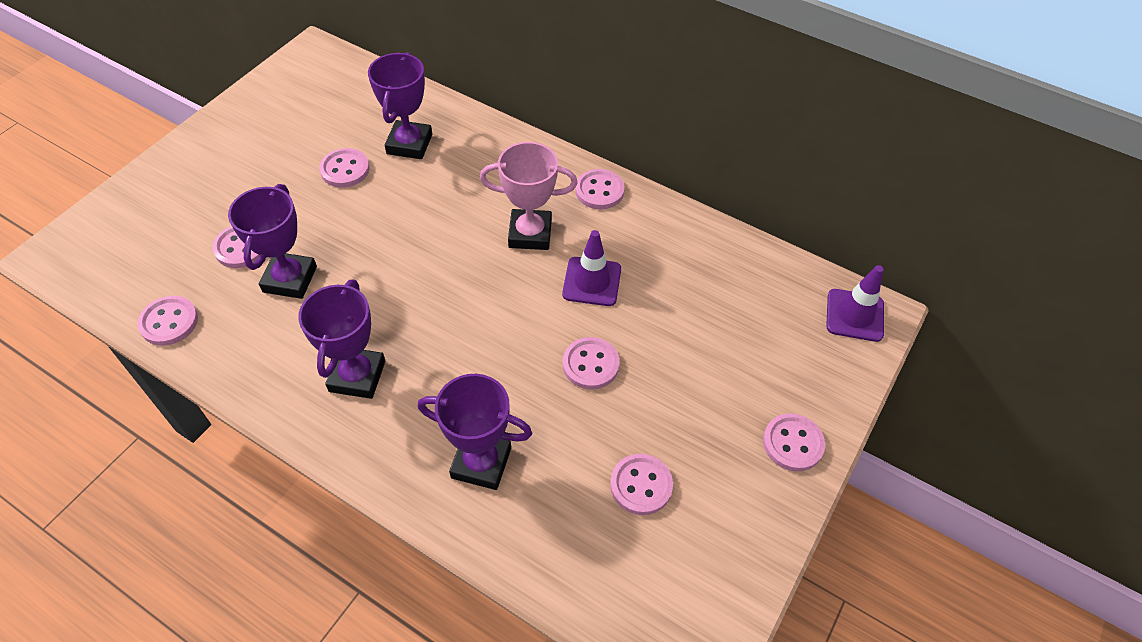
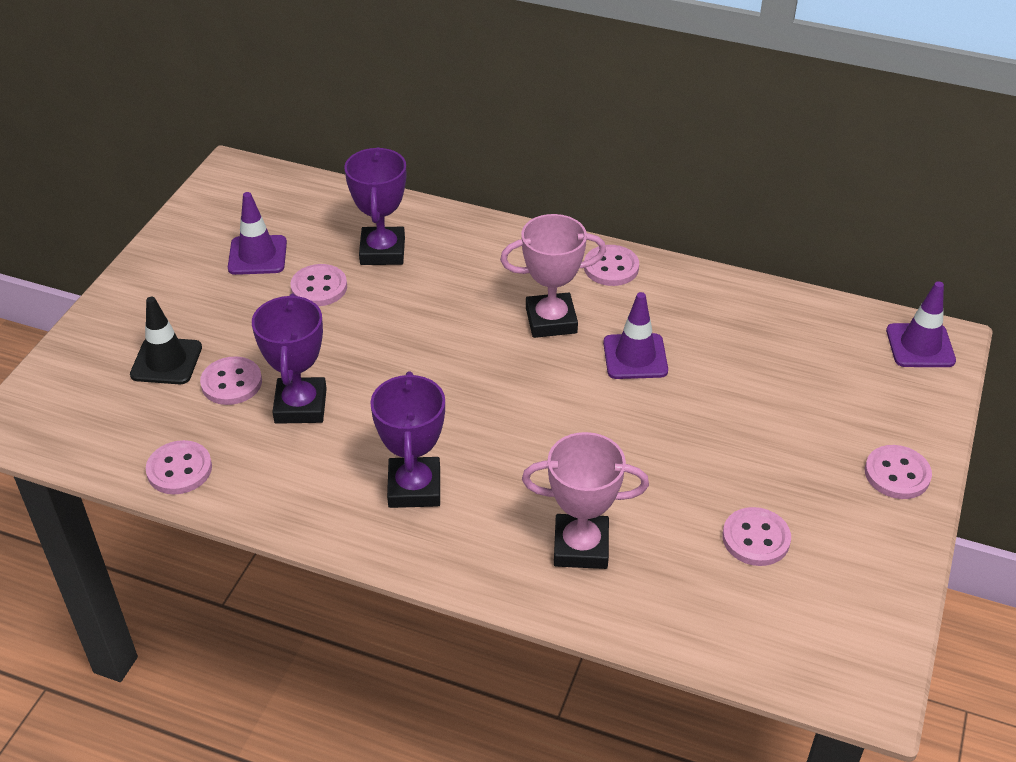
camera: 10 degrees left, 10 degrees down
purple trophy [418,374,532,490] -> pink trophy [522,432,649,569]
pink button [563,337,620,389] -> none
none -> black traffic cone [130,297,202,384]
none -> purple traffic cone [228,192,287,275]

